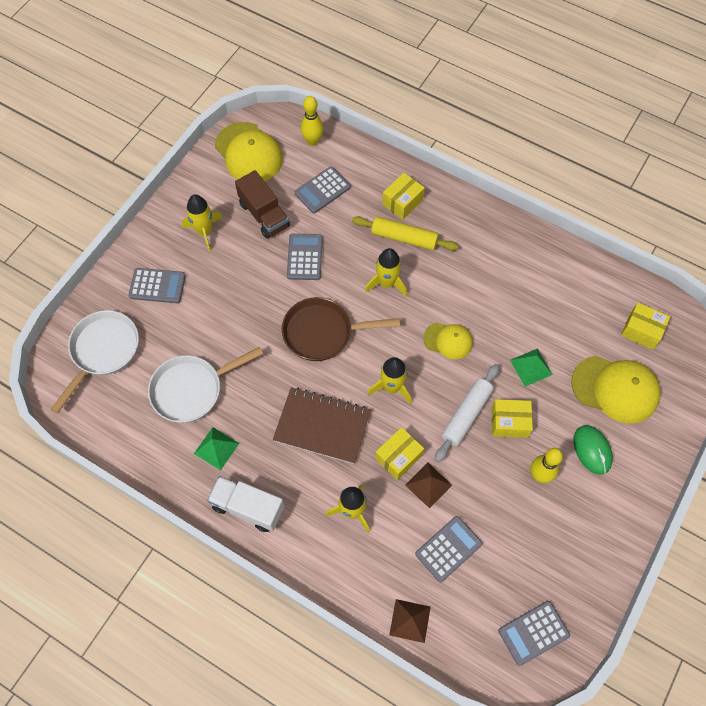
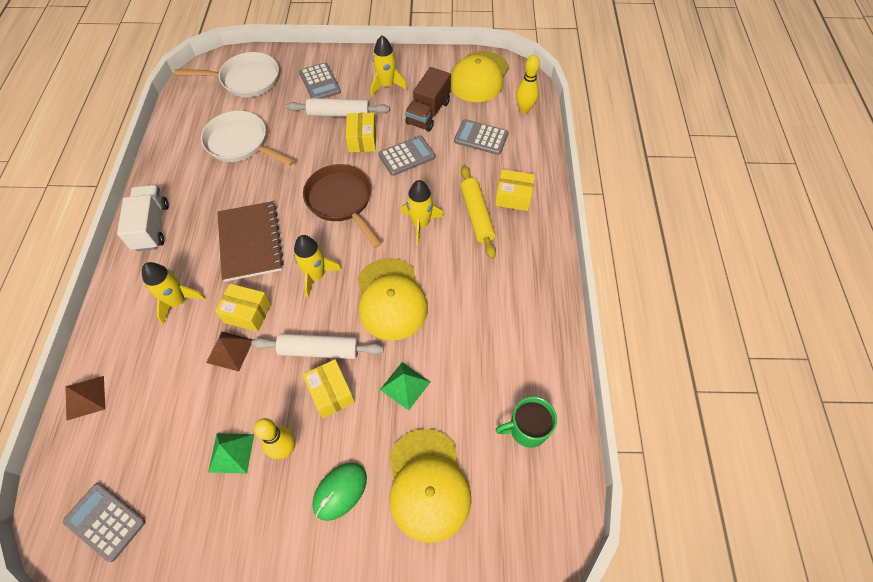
camera: 60 degrees right, 5 degrees down
green pyramid [194,427,239,471] -> green pyramid moved to [208,433,254,474]
grey calculator [415,516,483,582] -> none
yellow cap [423,323,473,360] -> yellow cap [358,258,428,341], size x1.72
yellow box [621,303,670,350] -> yellow box moved to [346,113,376,152]
none -> white rolling pin [286,98,389,117]
none -> green mug [496,396,557,448]

